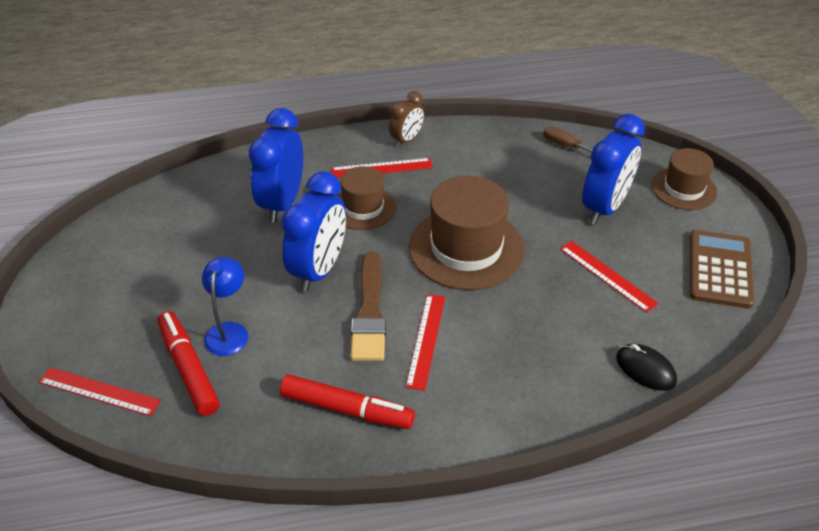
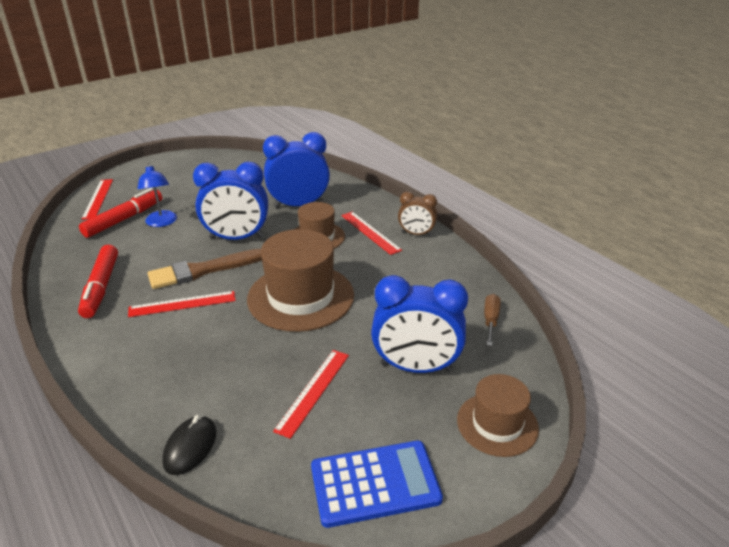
camera: 65 degrees right, 10 degrees down
blue lamp [202,257,248,356] -> blue lamp turned 90 degrees clockwise [137,163,177,227]
brown calculator [690,230,754,309] -> blue calculator [311,441,443,528]

